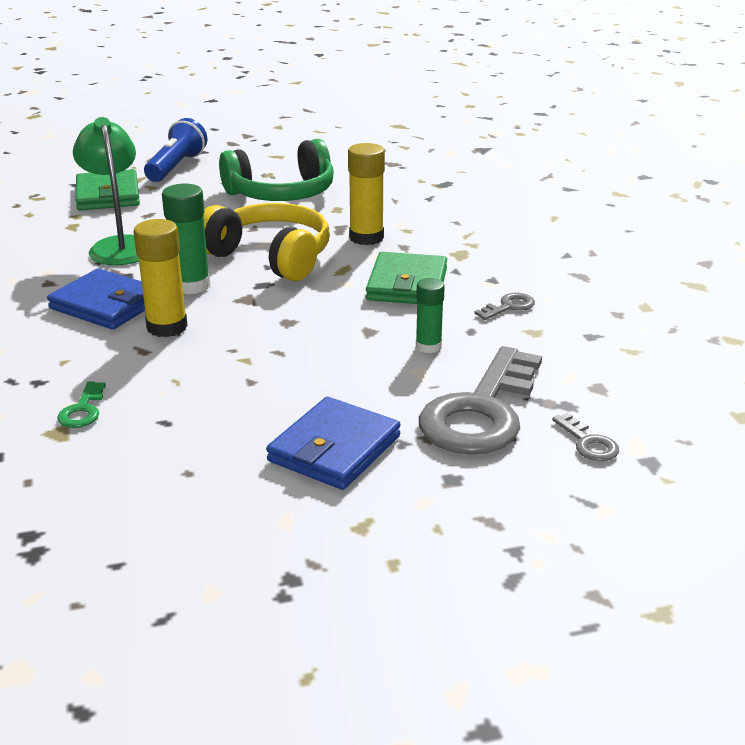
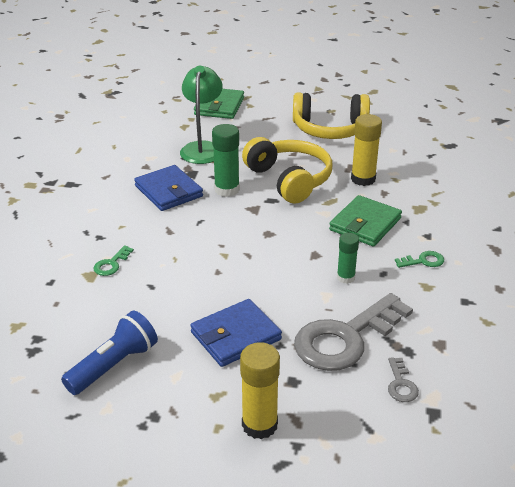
camera: 25 degrees right, 5 degrees up
yellow glue stick [134,219,188,337] -> yellow glue stick moved to [240,342,280,439]
blue flashlight [144,118,207,182] -> blue flashlight moved to [61,311,158,395]
green headphones [219,139,334,201] -> yellow headphones [293,92,370,139]
grey key [474,293,535,320] -> green key [395,251,444,268]

